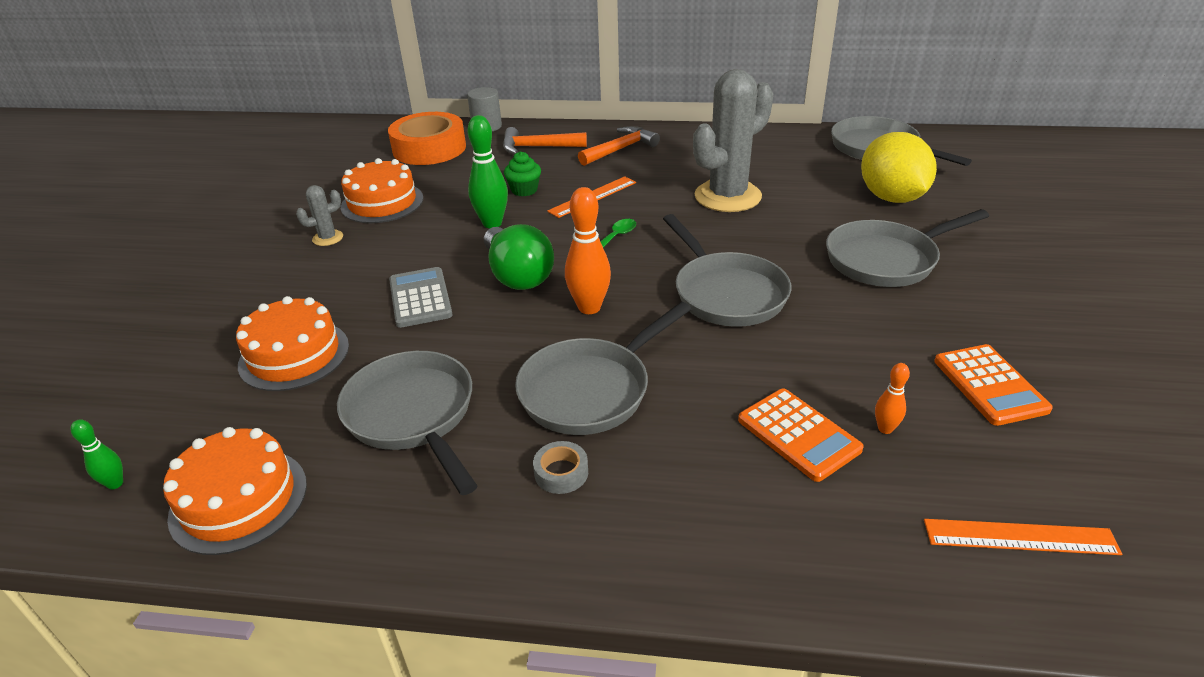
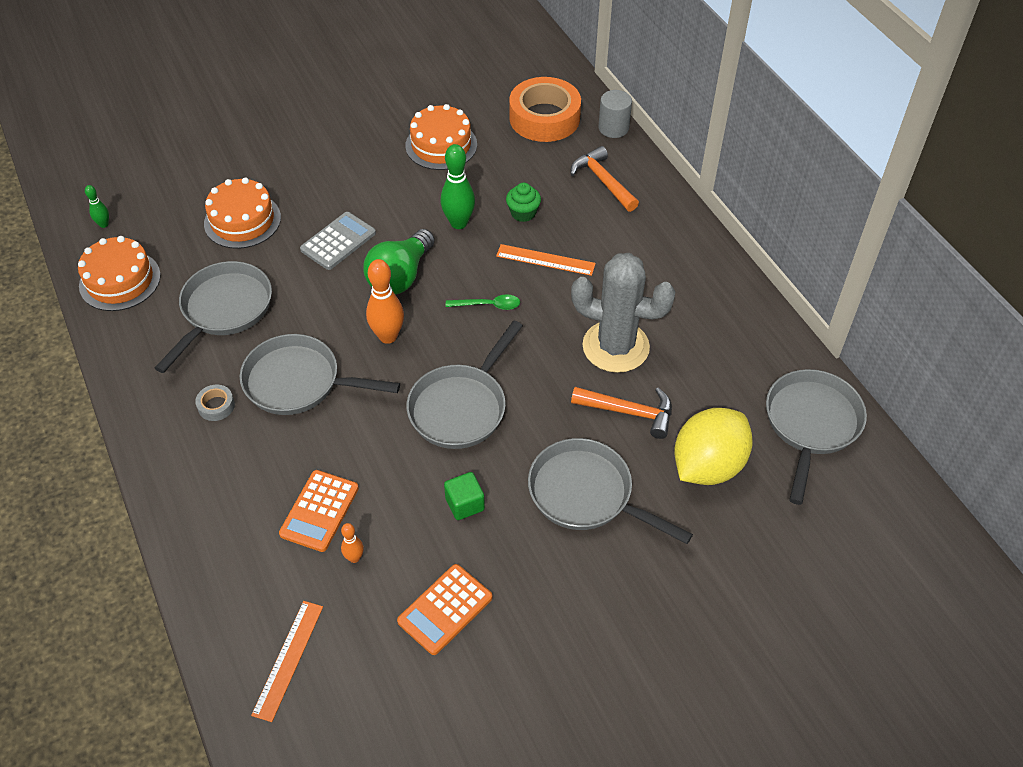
camera: 55 degrees right, 15 degrees up
grey cactus [296,185,343,246] -> none
orange hammer [578,126,660,166] -> orange hammer moved to [571,387,672,439]
orange ruler [924,519,1122,555] -> orange ruler turned 45 degrees clockwise [251,601,323,722]
none -> green cube [444,472,485,520]

